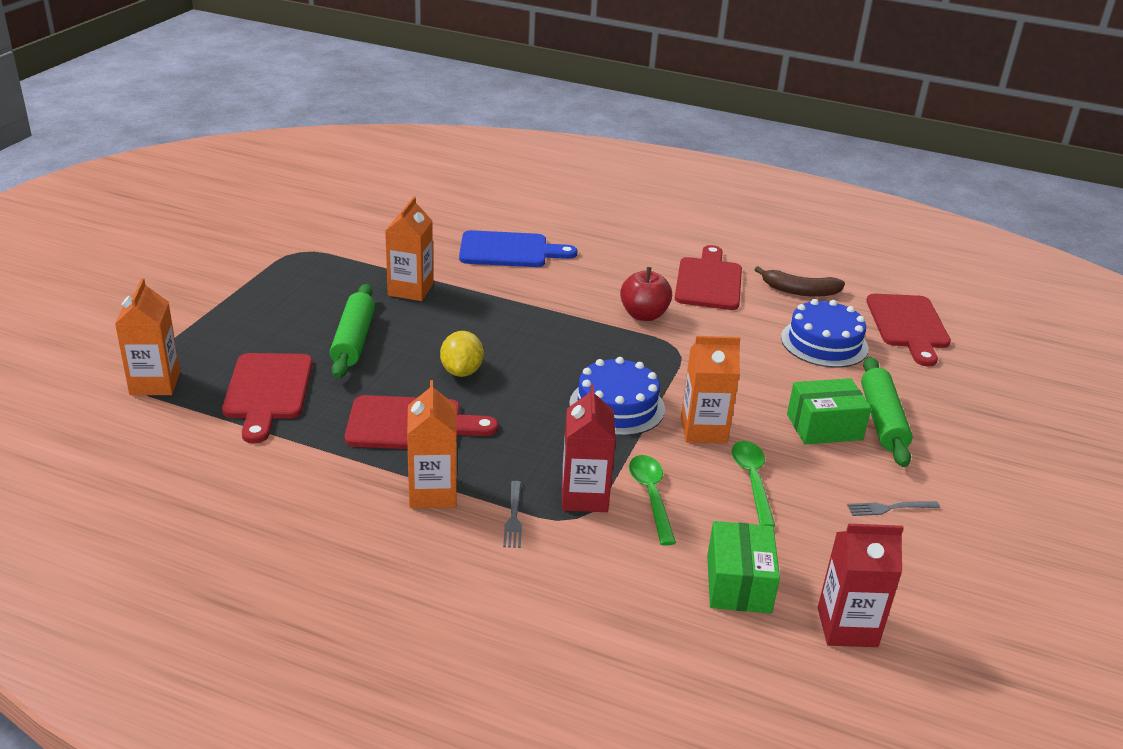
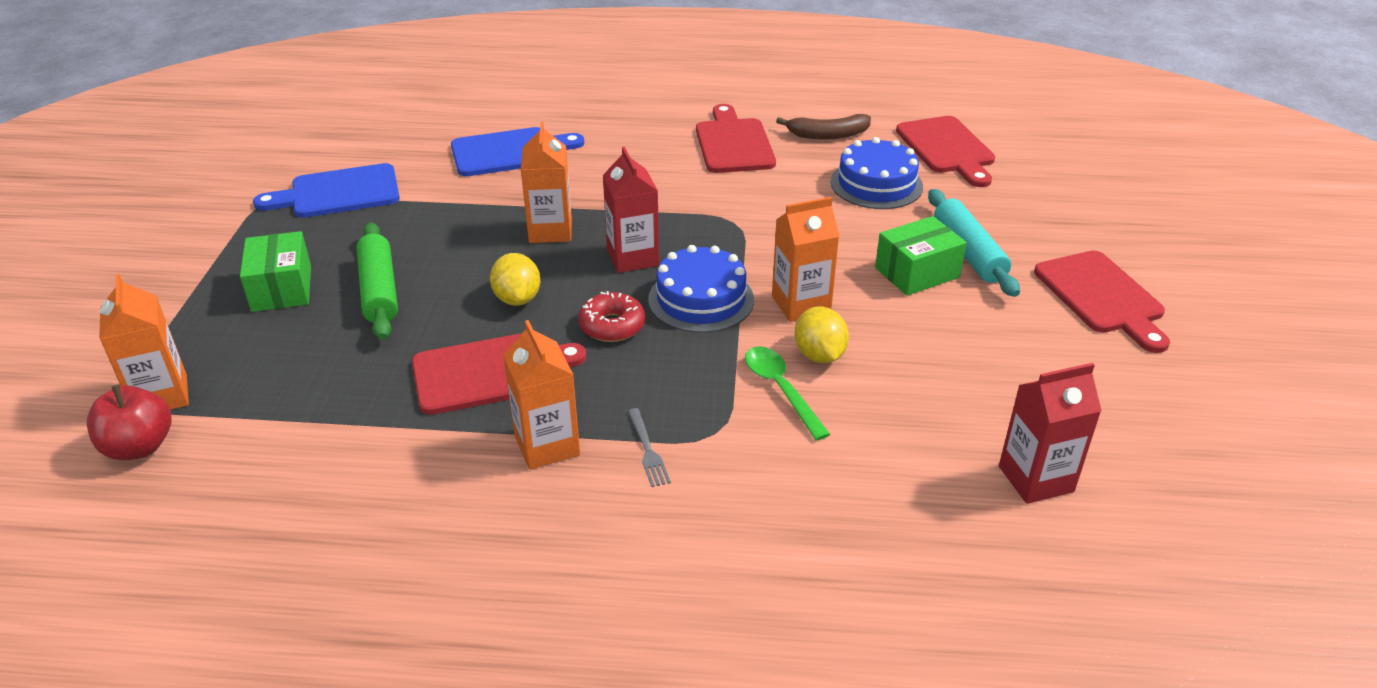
camera: 15 degrees left, 5 degrees up
red cutting board [222,353,313,443] -> red cutting board moved to [1034,250,1170,353]
orange carton [385,196,433,301] -> orange carton moved to [521,122,572,243]
red carton [562,385,616,512] -> red carton moved to [603,146,659,273]
red apple [620,267,672,321] -> red apple moved to [87,384,171,460]
green box [707,521,780,614] -> green box moved to [240,231,311,312]
green spoon [731,441,775,527] -> none
grey fork [847,501,940,516] -> none
green rolling pin [861,357,912,467] -> turquoise rolling pin [928,189,1020,297]
none -> blue cutting board [253,163,400,218]
none -> red donut [578,291,645,342]
none -> yellow lemon [795,307,849,363]

